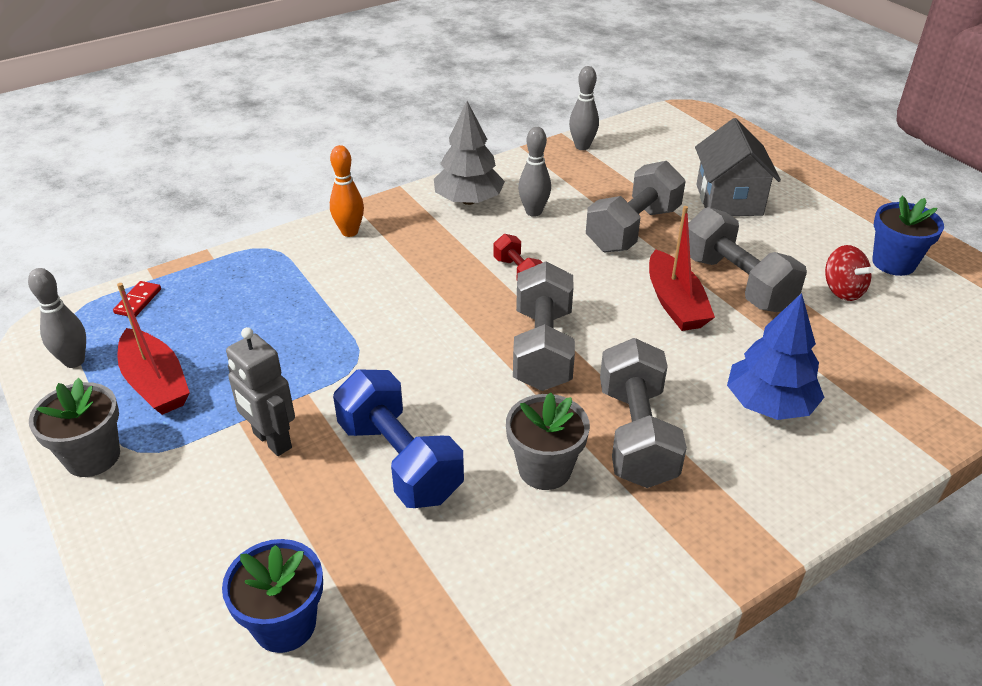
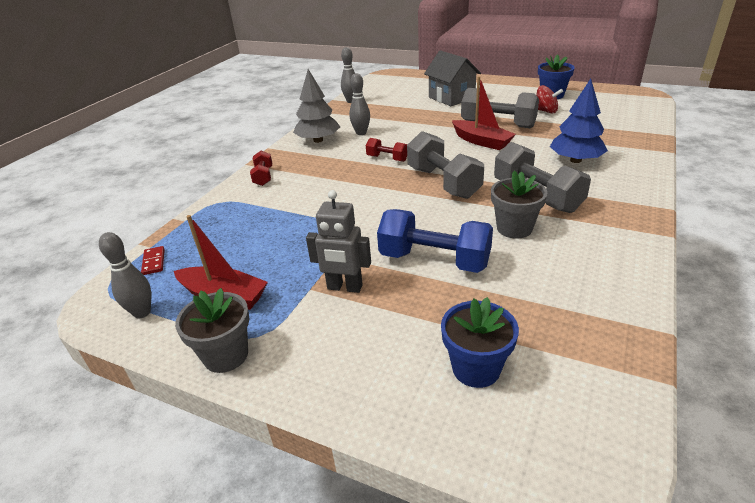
camera: 30 degrees left, 5 degrees down
orange bowling pin [330,145,364,237] -> red dumbbell [250,151,272,186]
grey dumbbell [586,161,686,252] -> none

